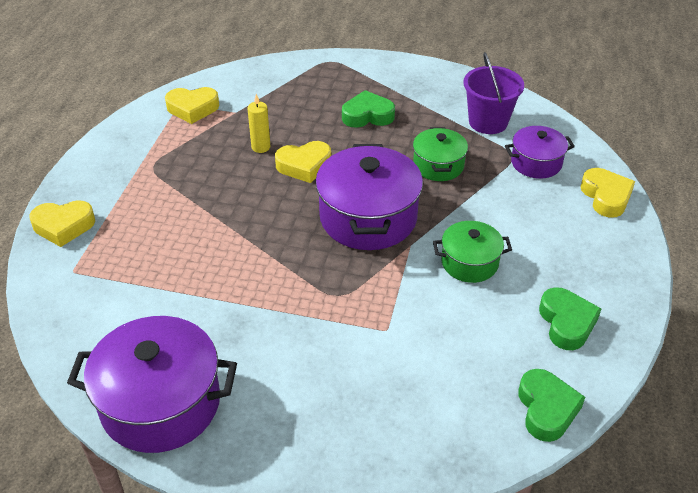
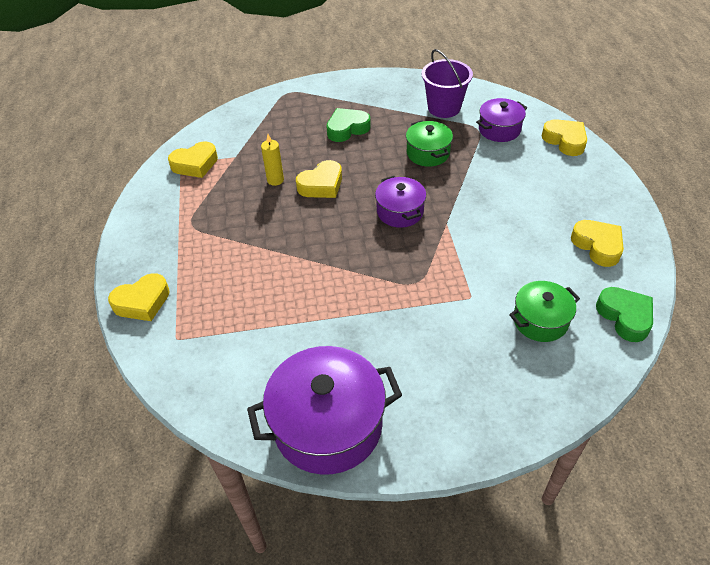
camera: 20 degrees left, 5 degrees up
purple pot [315,144,423,250] -> purple pot [375,176,426,228], size x0.56
green pot [433,221,512,283] -> green pot moved to [509,281,580,342]
green heart [539,287,601,350] -> yellow heart [571,220,624,267]

